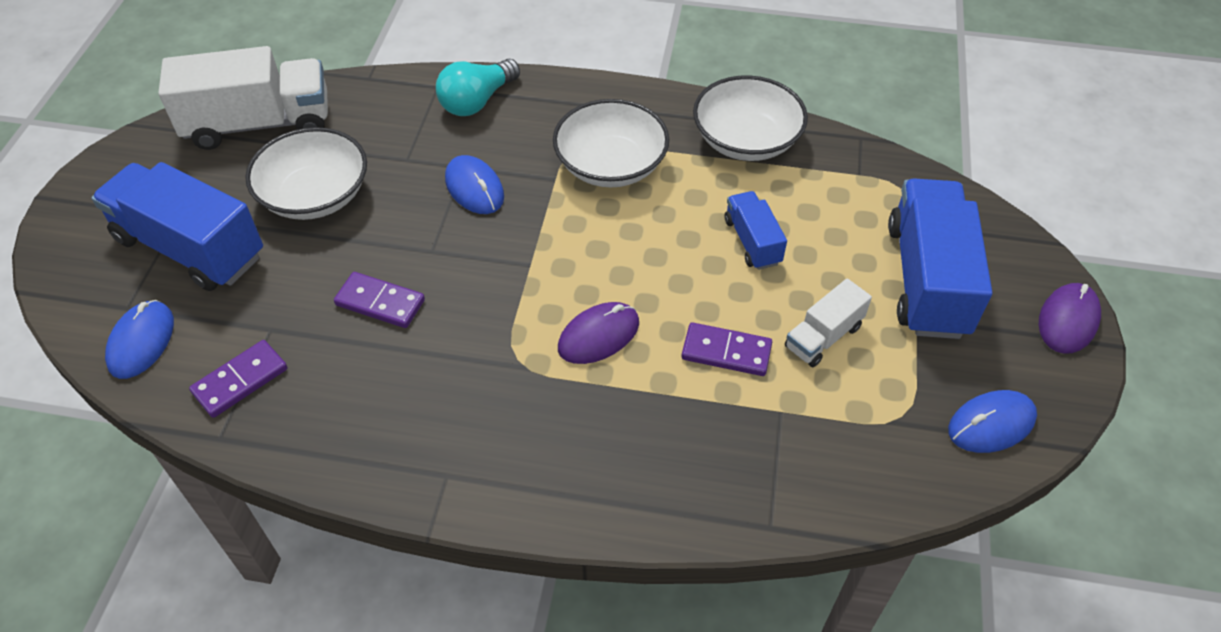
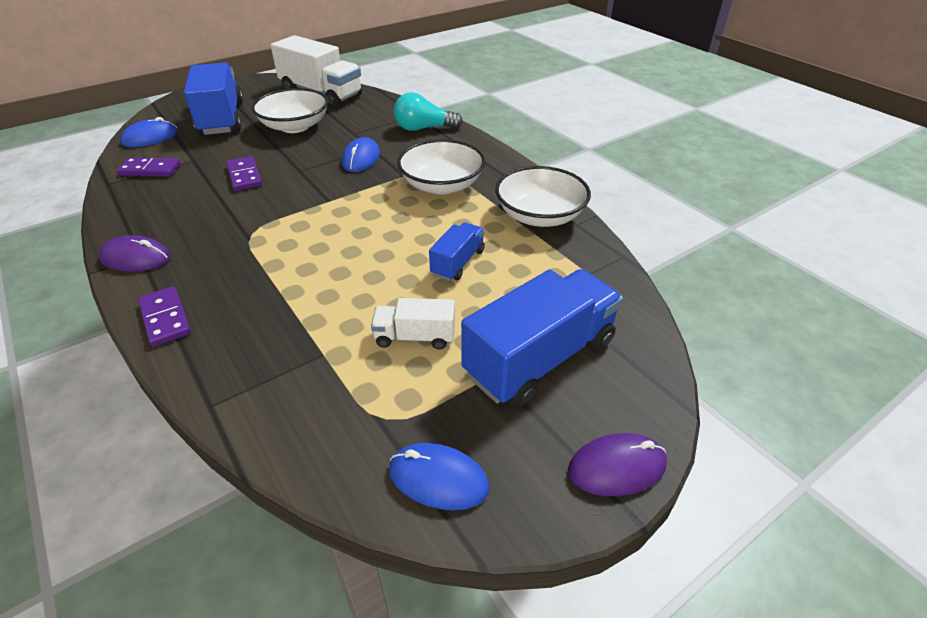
camera: 45 degrees right, 10 degrees down
purple mouse [558,302,639,364] -> purple mouse moved to [99,235,170,272]
purple domino [682,322,772,376] -> purple domino moved to [138,286,191,347]

